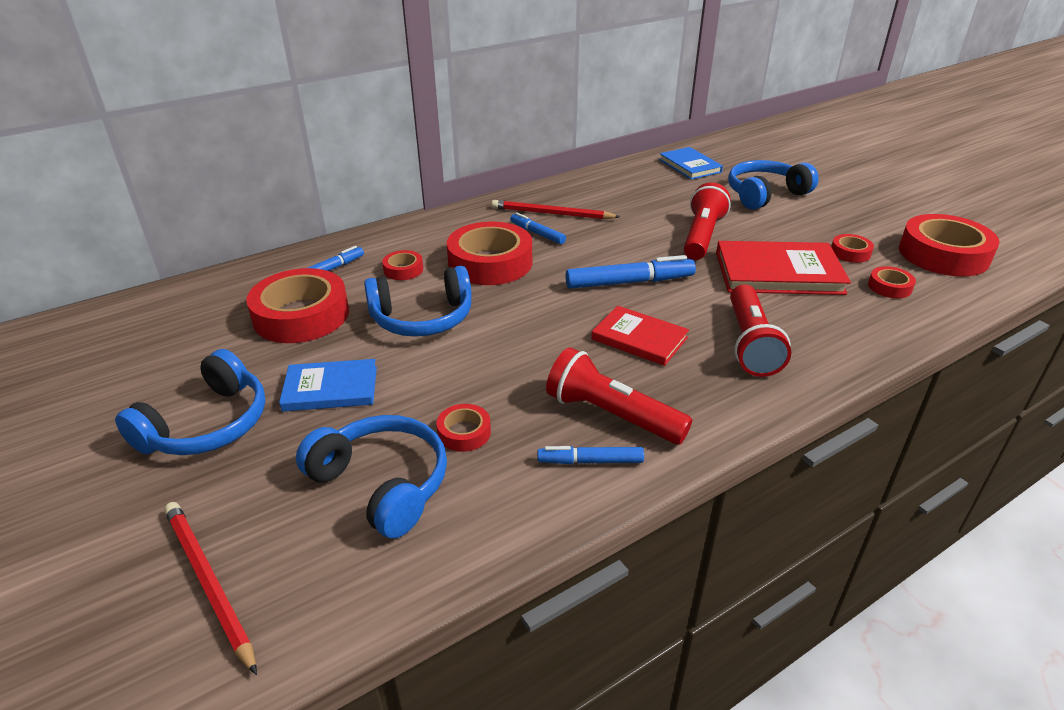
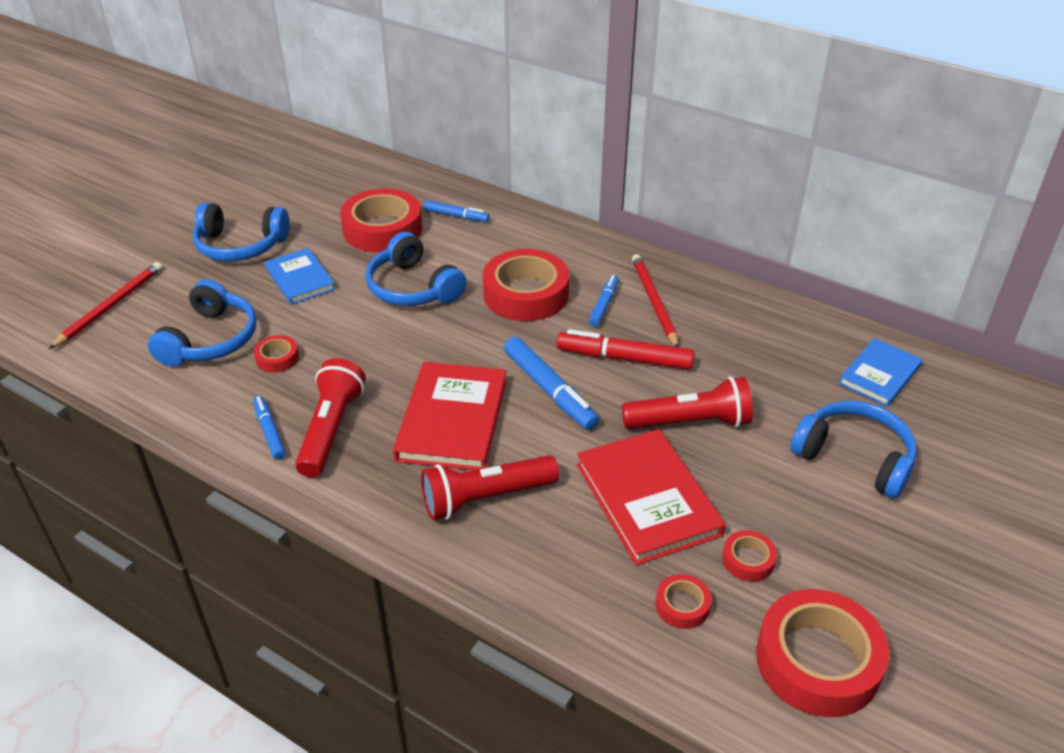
camera: 65 degrees right, 5 degrees up
red tape [382,250,423,280] -> none
red book [591,306,689,366] -> red book [393,362,507,470], size x1.60
none -> red marker [557,329,695,370]

